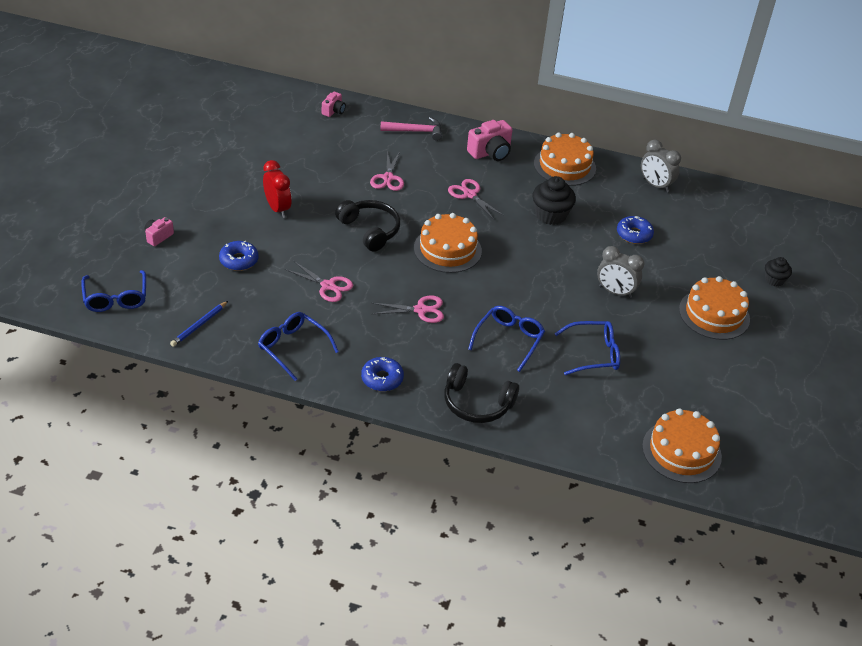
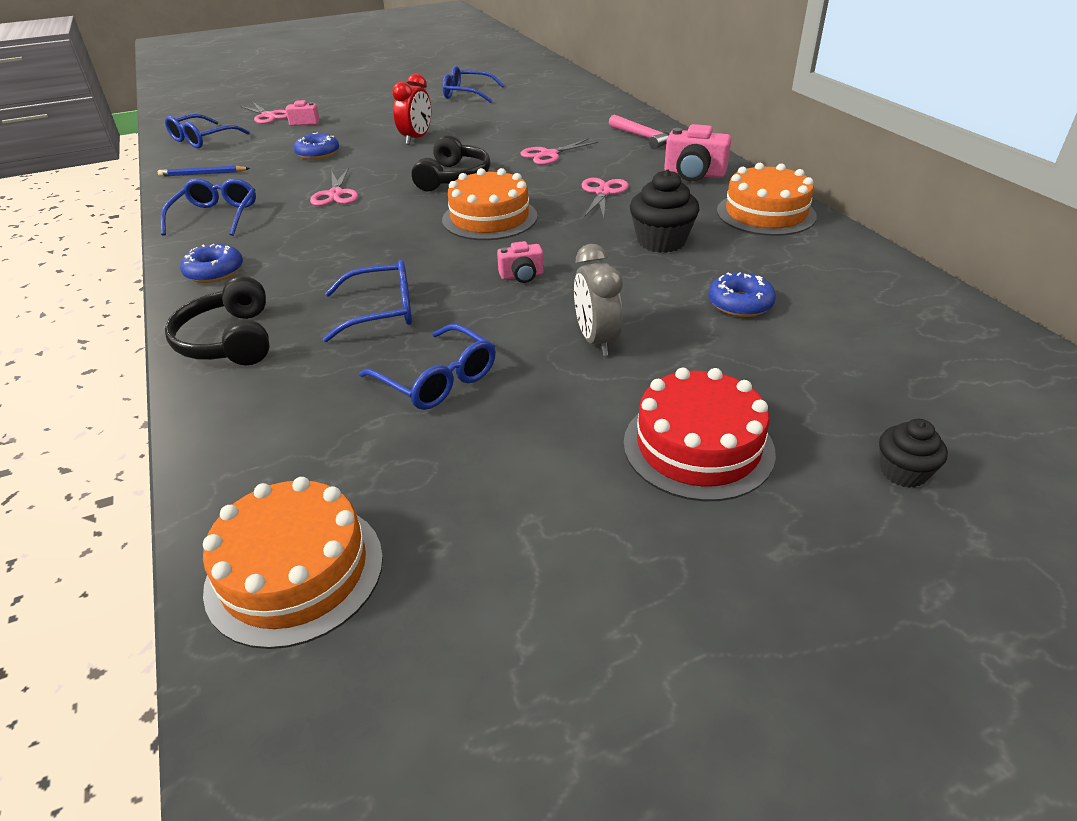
camera: 55 degrees right, 5 degrees down
pink camera [322,92,346,117] -> pink camera moved to [497,241,544,283]
pink scissors [372,295,444,323] -> pink scissors moved to [240,102,287,124]
grey clock [641,140,681,192] -> none
orange cake [679,276,750,340] -> red cake [623,368,776,501]
none -> blue glasses [443,66,505,103]

